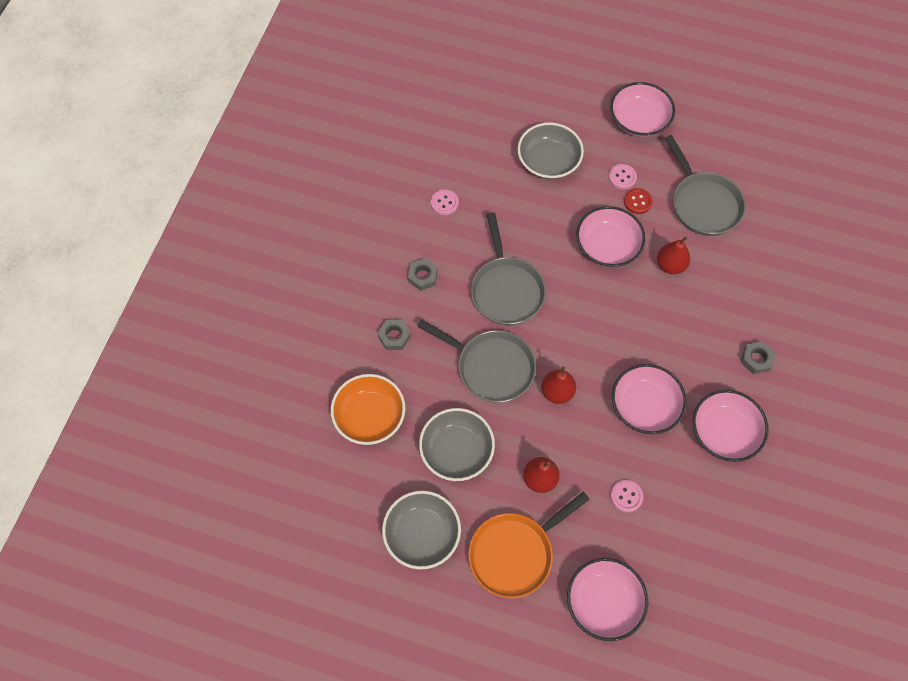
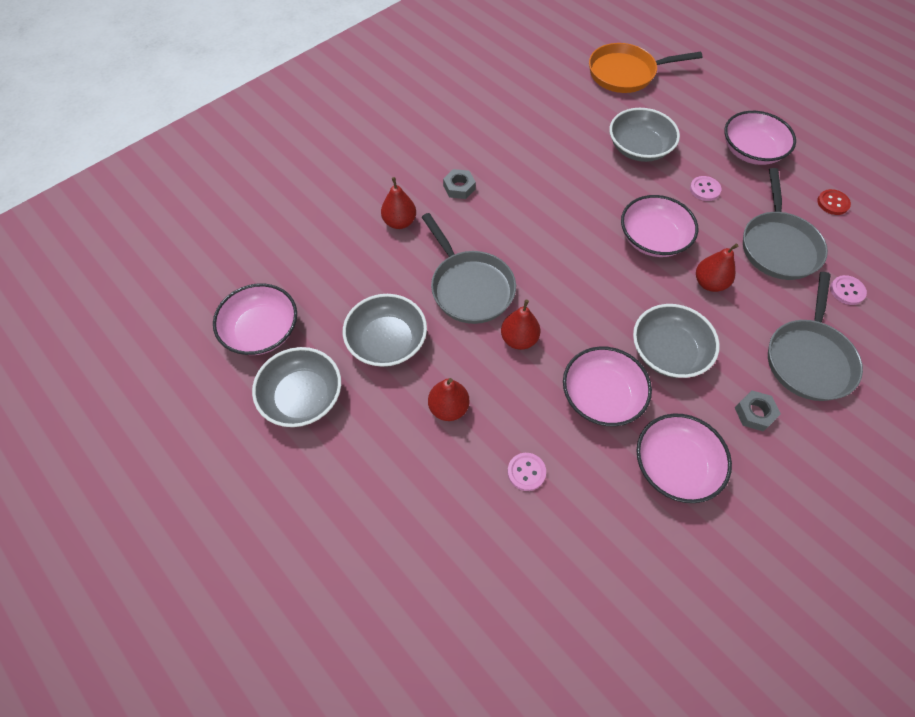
camera: 30 degrees right, 5 degrees down
orange bowl [331,374,405,445] -> none
grey nut [378,320,411,350] -> red pear [381,177,416,229]
pink button [431,189,459,215] -> pink button moved to [830,275,867,305]
orange pan [468,492,590,598] -> orange pan moved to [589,43,702,93]
grey pan [471,212,546,325] -> grey pan moved to [768,272,863,401]
pink bowl [567,558,648,641] -> pink bowl moved to [213,283,297,355]
red button [624,188,653,214] -> red button moved to [817,189,851,215]
none -> grey bowl [633,304,720,378]

